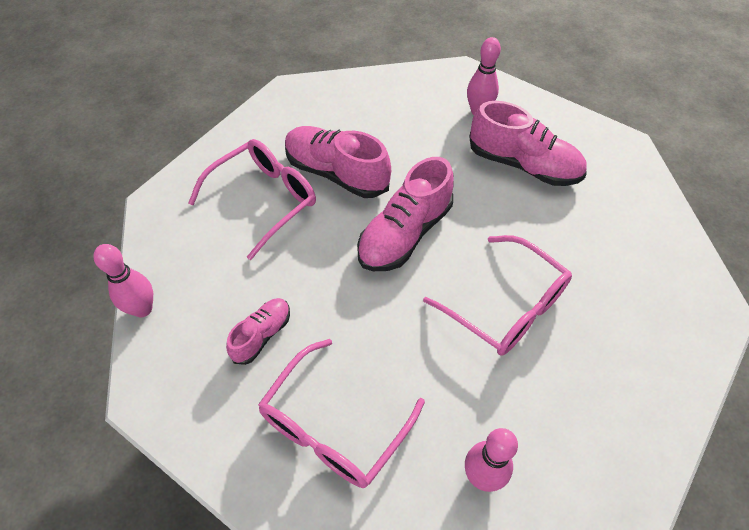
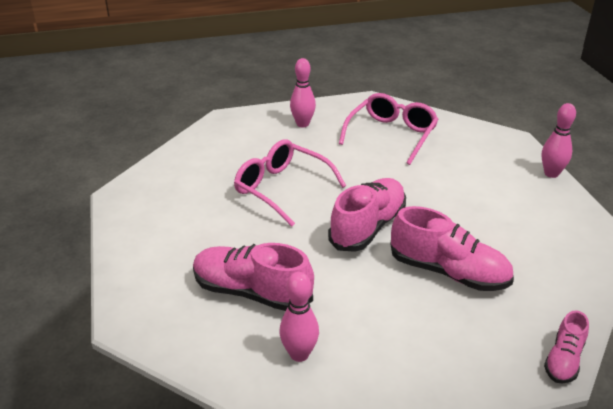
camera: 175 degrees right, 20 degrees down
pink glasses [188,139,316,260] -> none
pink shoe [226,298,290,365] -> pink shoe moved to [544,310,589,384]

